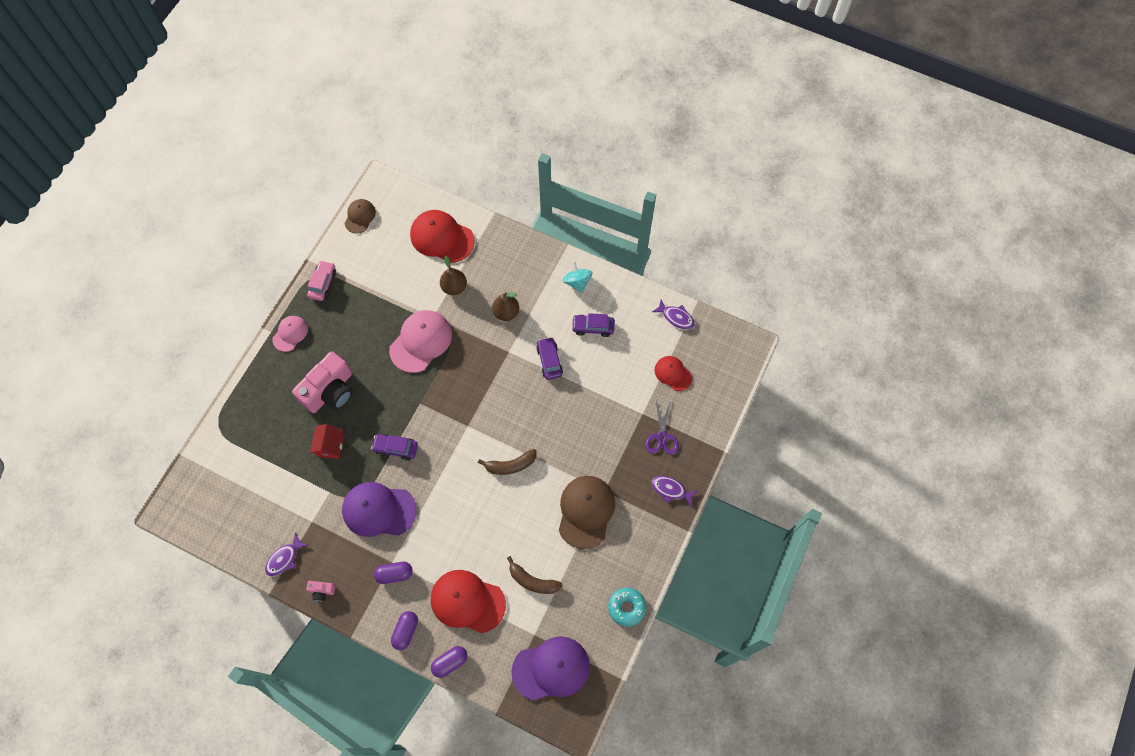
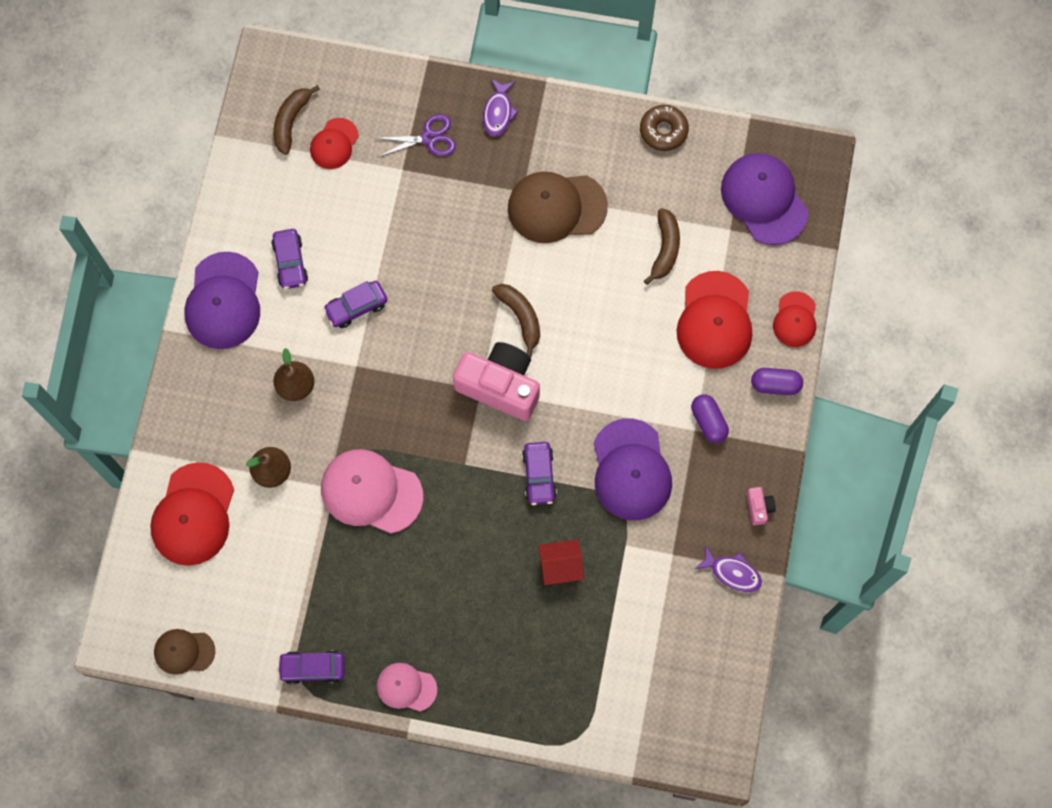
camera: 105 degrees left, 5 degrees up
pink camera [292,351,353,413] -> pink camera moved to [453,342,540,421]
pink car [307,260,336,301] -> purple car [278,650,344,684]
purple capsule [431,646,468,678] -> red cap [773,291,816,347]
turquoise spinning top [563,261,592,293] -> purple cap [184,252,260,349]
turquoise donut [608,587,646,626] -> brown donut [640,105,689,151]
purple fish [652,300,695,329] -> none
none -> brown banana [273,85,320,155]

